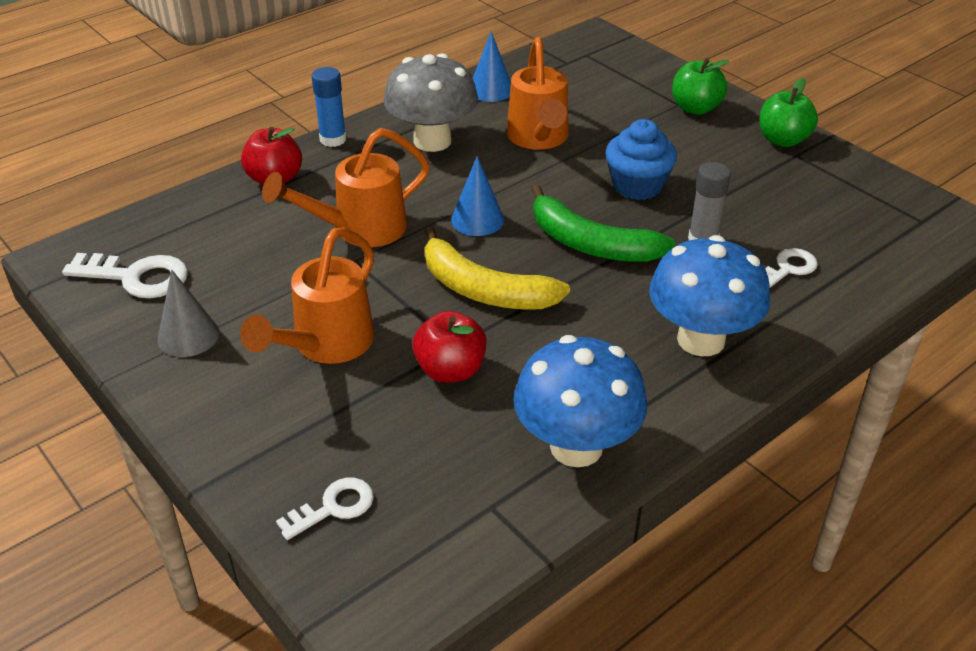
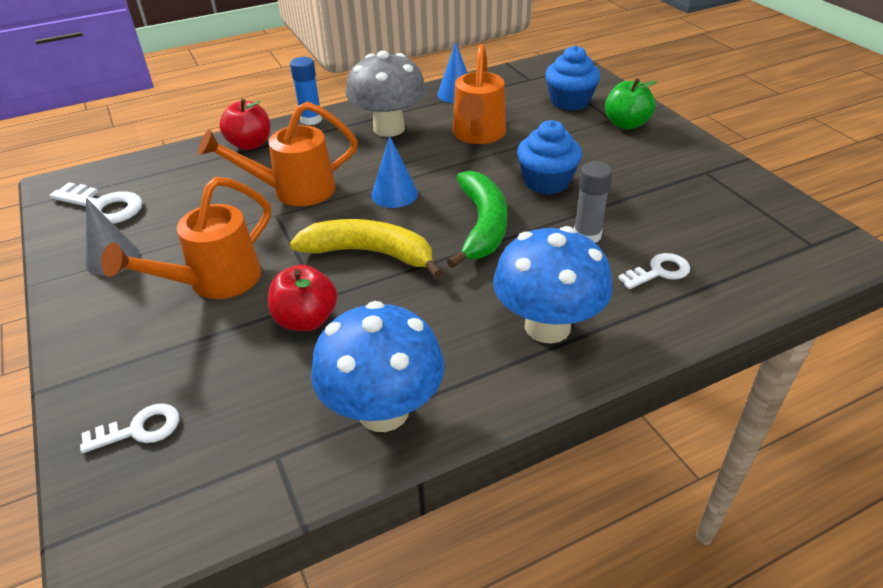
camera: 15 degrees right, 0 degrees up
yellow banana [424,226,570,309] -> yellow banana turned 150 degrees clockwise [290,219,443,278]
green banana [532,184,675,262] -> green banana turned 135 degrees counterclockwise [447,170,507,268]
green apple [759,78,818,147] -> none
none -> blue cupcake [545,45,600,111]

